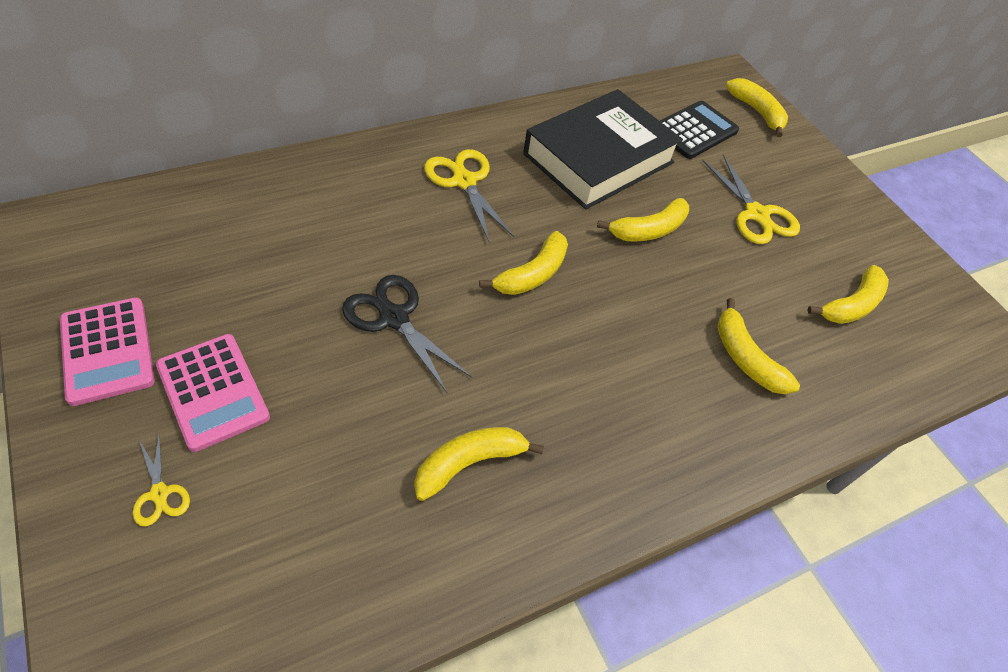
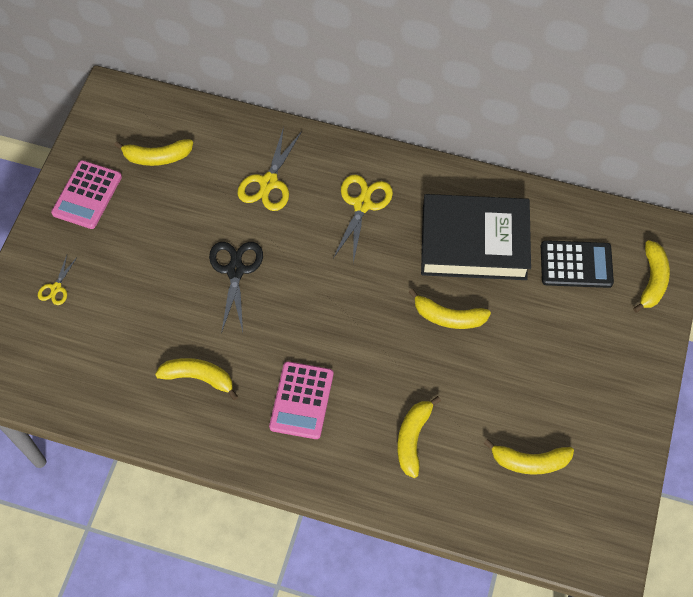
camera: 50 degrees right, 10 degrees up
pink calculator [156,334,270,452] -> pink calculator moved to [269,361,334,439]
yellow banana [479,231,568,295] -> yellow banana moved to [114,139,193,166]
yellow scissors [702,155,800,244] -> yellow scissors moved to [238,127,302,211]

